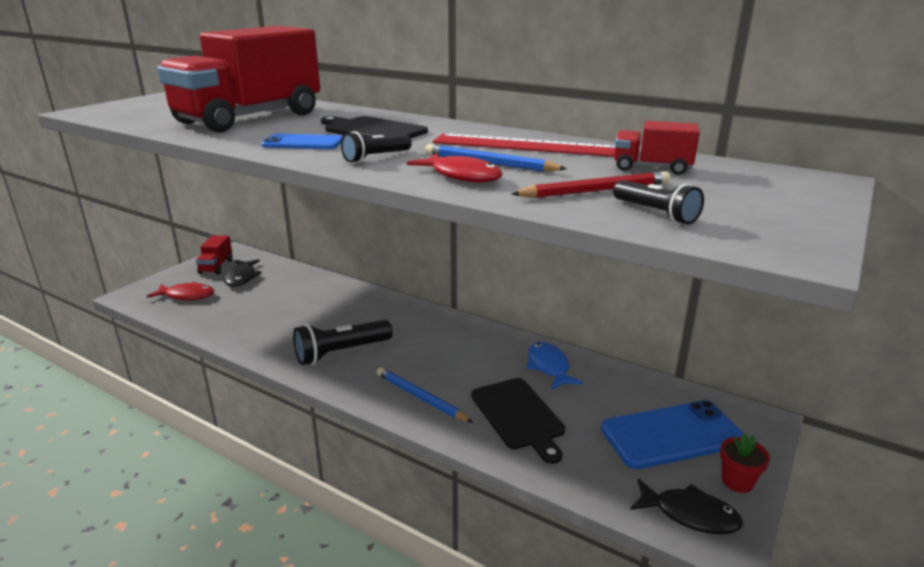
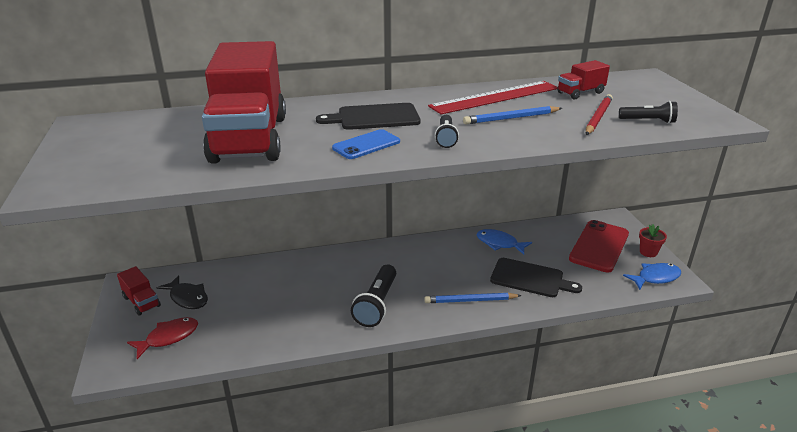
camera: 45 degrees left, 5 degrees up
red fish [407,153,503,183] -> none
blue phone [601,400,744,469] -> red phone [569,220,629,273]
black fish [630,479,743,535] -> blue fish [623,263,681,290]

